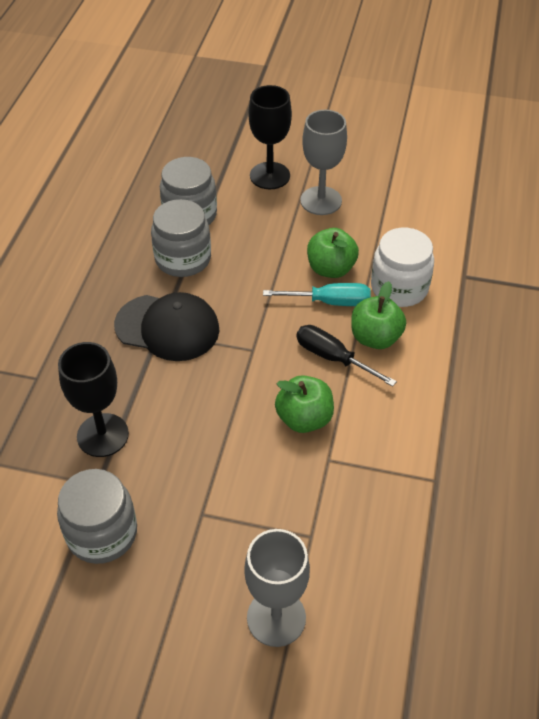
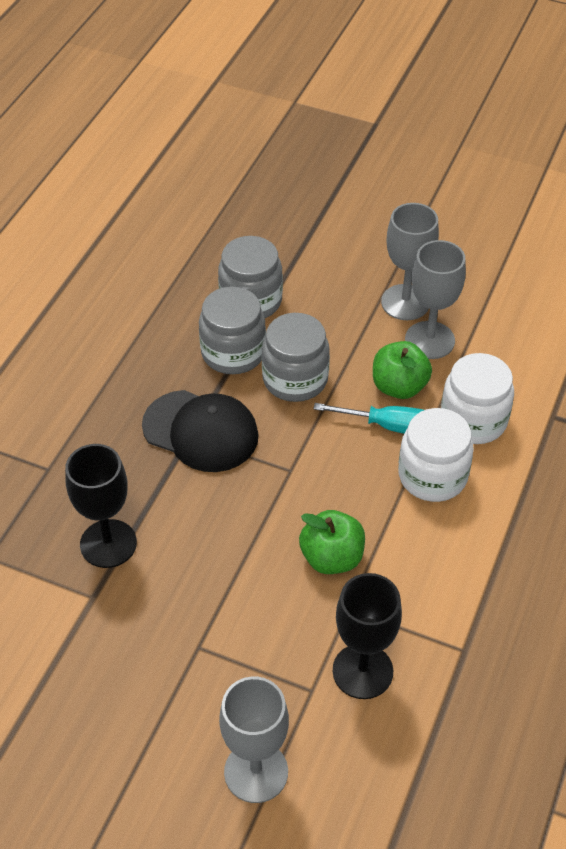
camera: 10 degrees right, 0 degrees up
grey jar [57,469,137,564] -> grey jar moved to [262,313,330,402]
black goblet [248,85,292,189] -> black goblet moved to [333,573,402,699]
black screwdriver [297,325,397,387] -> none
green apple [351,281,406,349] -> white jar [398,408,474,502]
none -> grey goblet [405,240,466,359]

